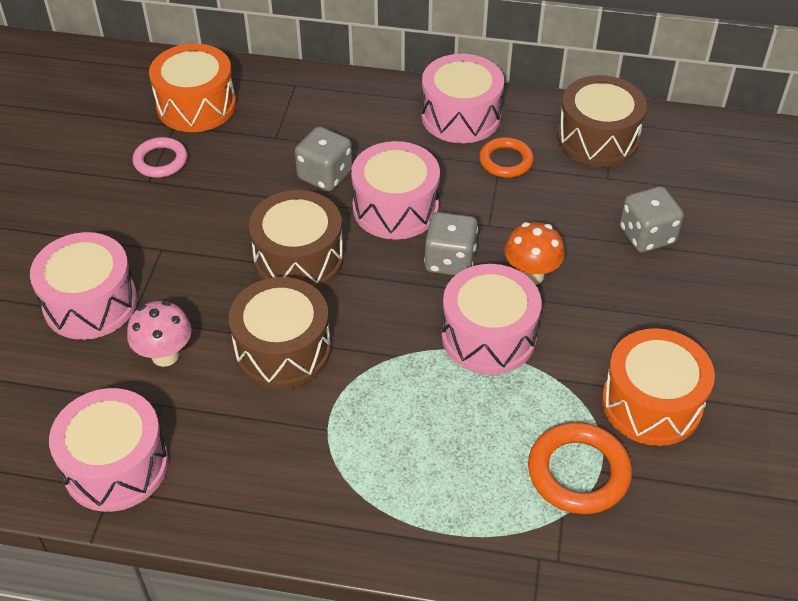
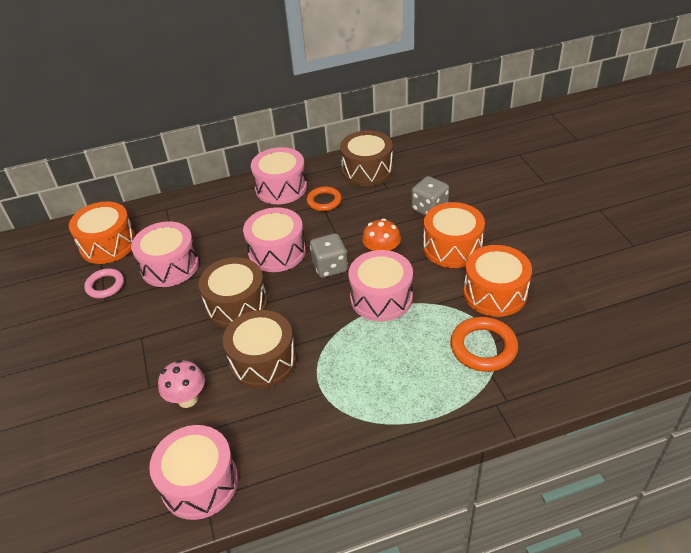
camera: 25 degrees left, 5 degrees down
pink drum [30,232,137,340] -> pink drum moved to [131,221,199,287]
grey dice [295,126,352,192] -> none
none -> orange drum [423,202,485,268]

